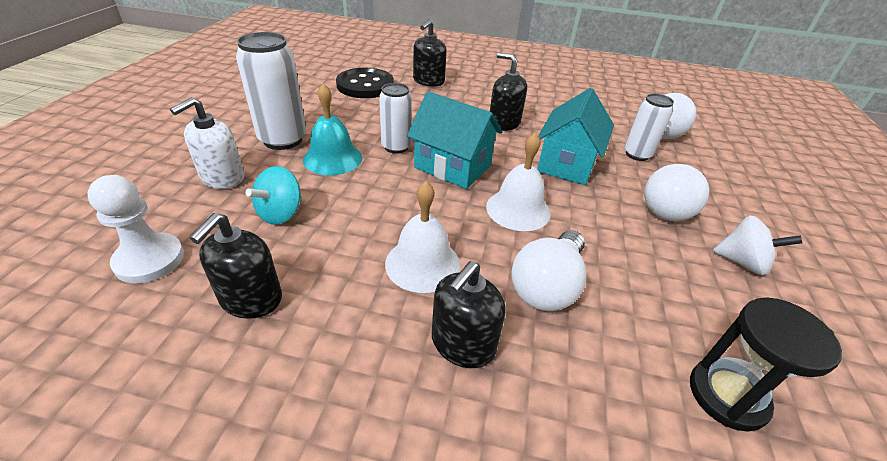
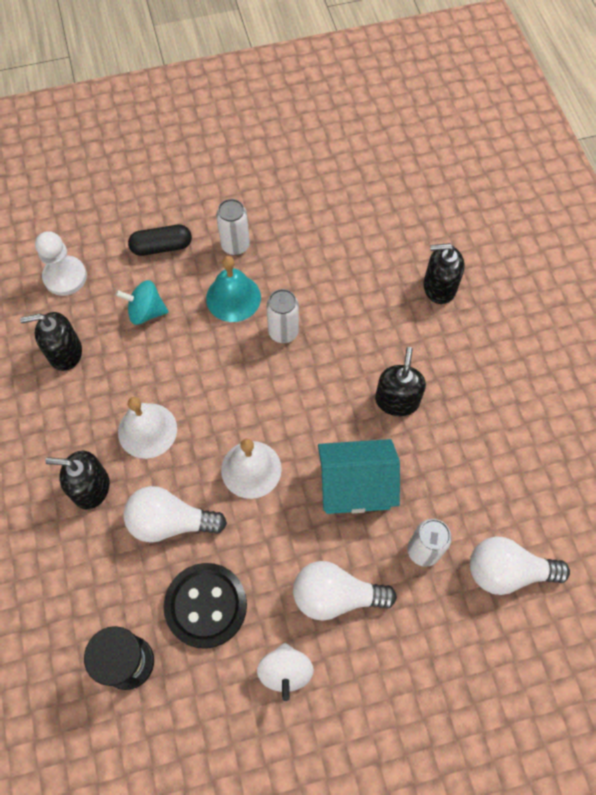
camera: 65 degrees right, 25 degrees up
white soap dispenser [170,97,244,189] -> black capsule [128,225,192,256]
white can [236,32,306,150] -> white can [216,199,250,255], size x0.63
black button [336,68,394,98] -> black button moved to [163,563,247,649]
turquoise house [407,92,503,189] -> none

